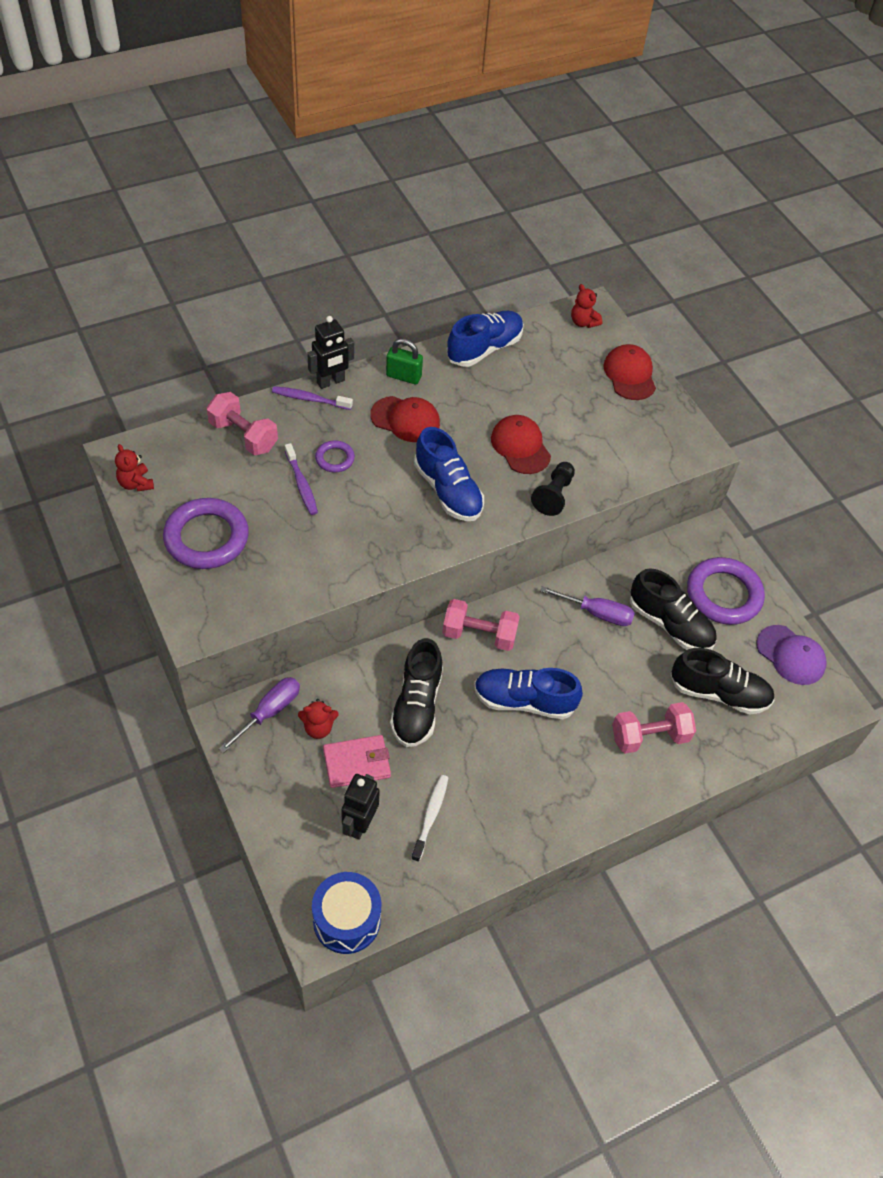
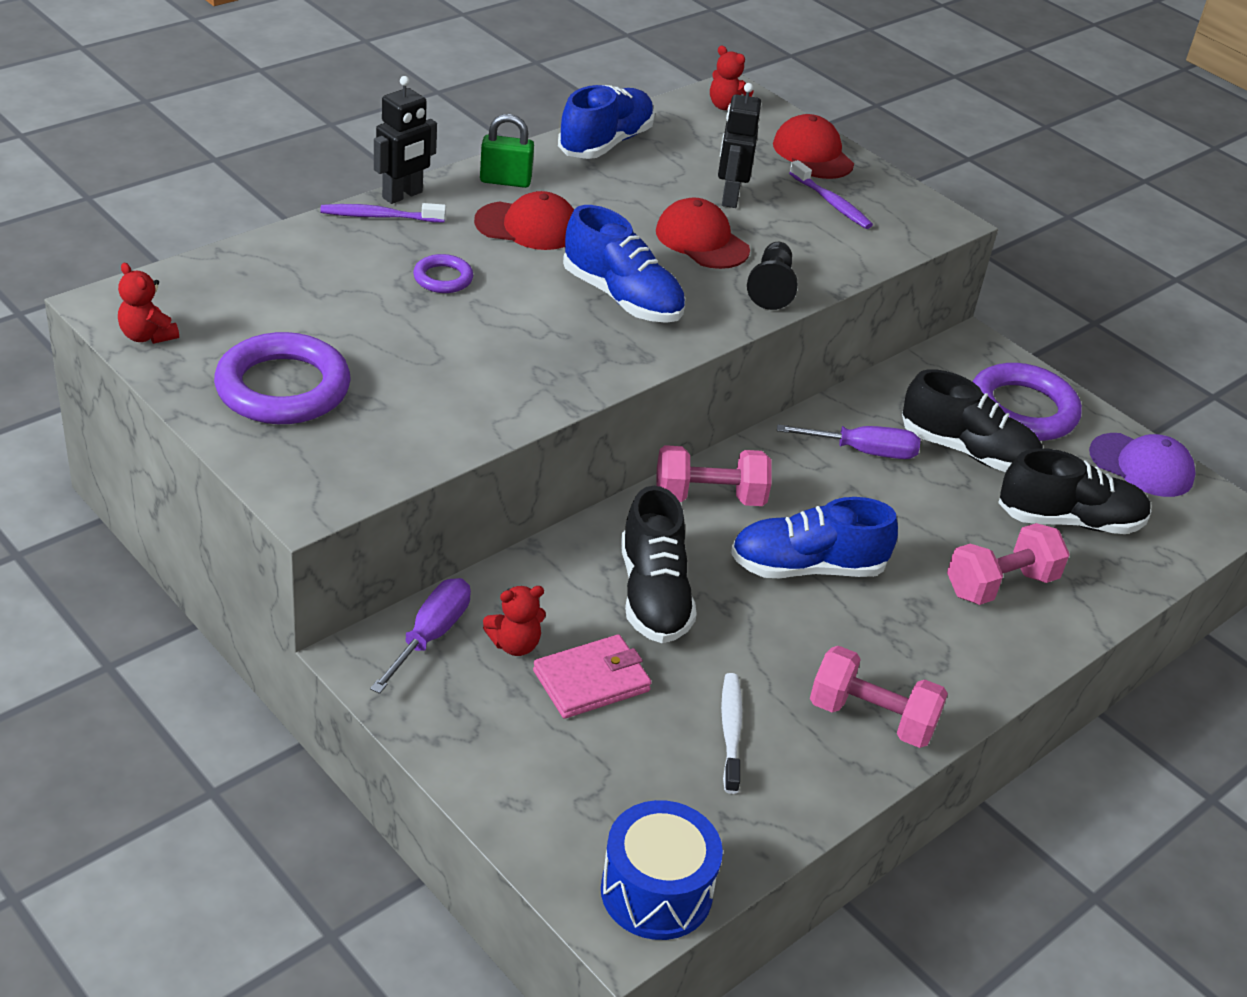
camera: 15 degrees left, 15 degrees down
pink dumbbell [206,392,278,455] -> pink dumbbell moved to [810,646,948,748]
purple toothbrush [285,443,318,515] -> purple toothbrush moved to [789,160,873,229]
black robot [341,774,380,840] -> black robot moved to [718,83,761,208]

